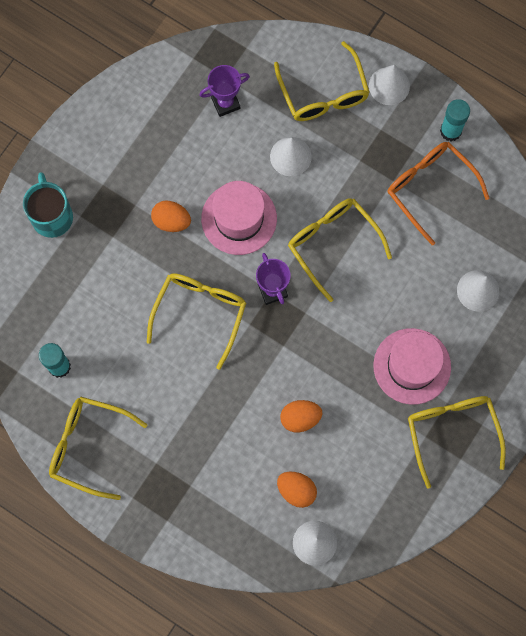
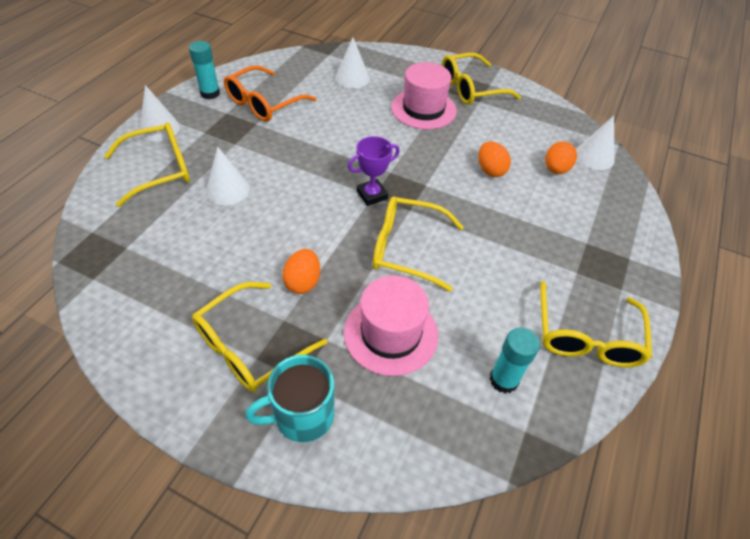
camera: 100 degrees left, 25 degrees down
purple trophy [199,65,250,117] -> none
pink hat [201,181,277,255] -> pink hat moved to [344,276,438,376]
yellow glasses [288,198,392,302] -> yellow glasses moved to [192,282,327,392]

